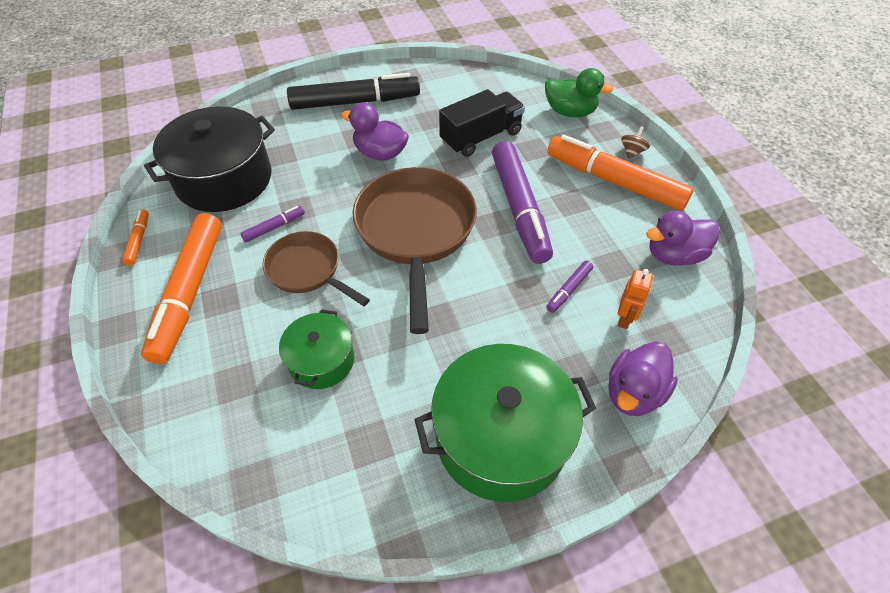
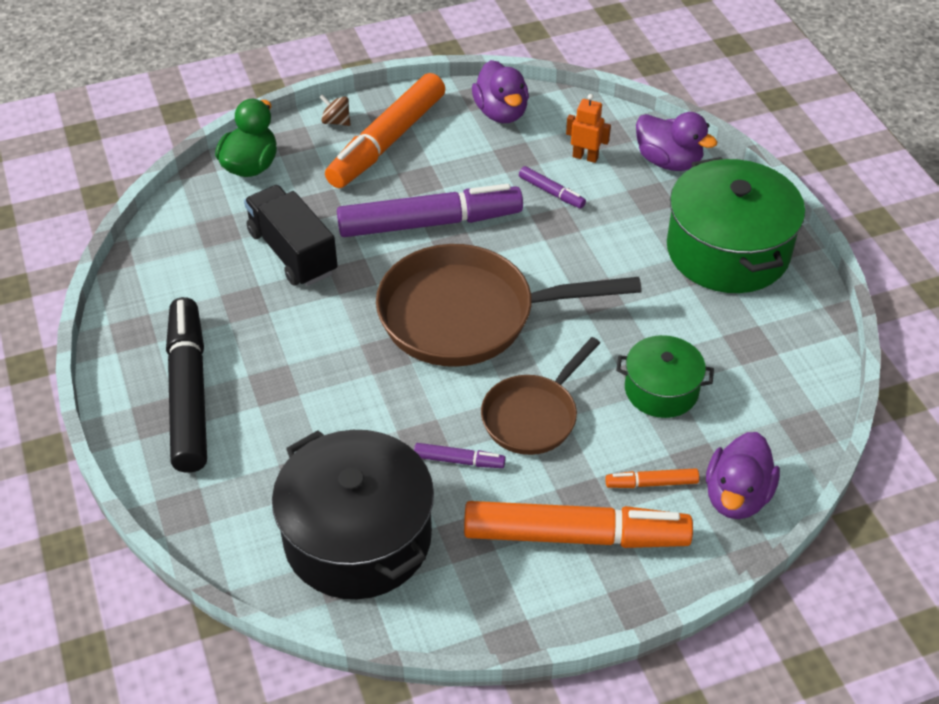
camera: 90 degrees left, 5 degrees down
orange marker [122,209,149,266] -> orange marker moved to [605,468,699,488]
purple marker [240,206,305,242] -> purple marker turned 135 degrees clockwise [414,443,506,468]
purple duck [341,102,409,160] -> purple duck moved to [706,432,780,519]

